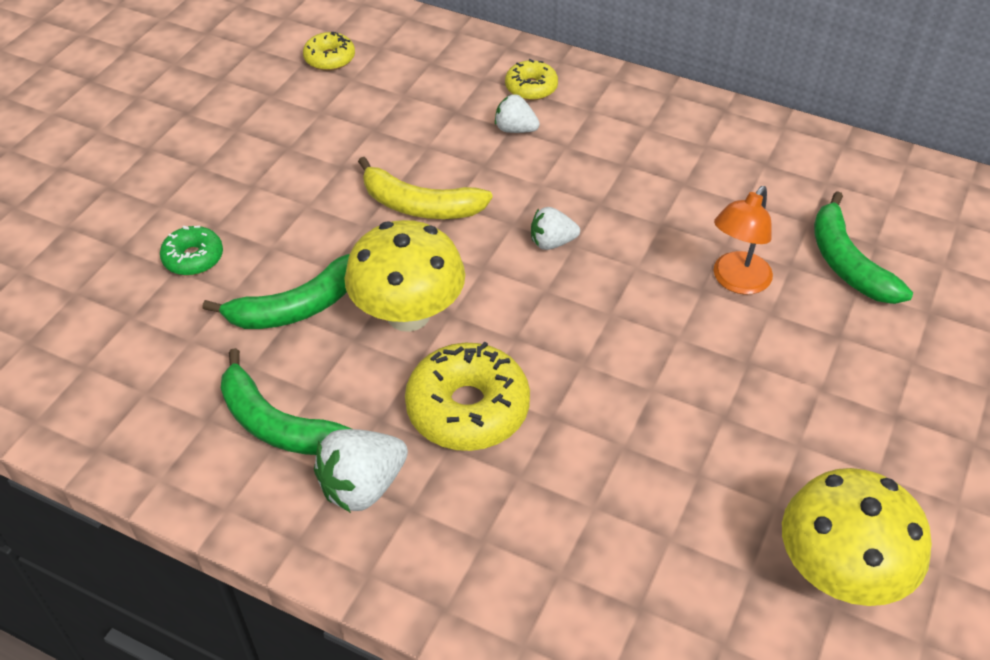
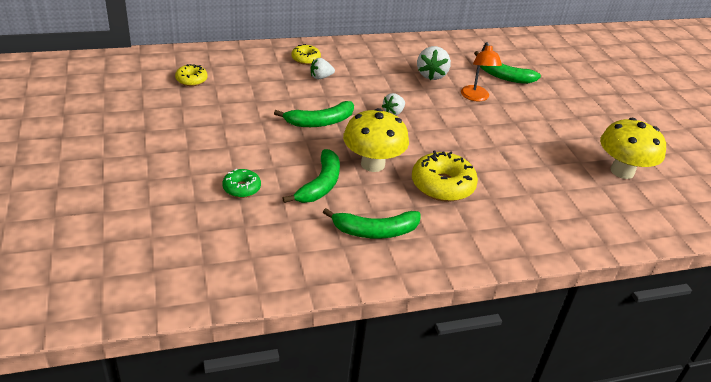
camera: 45 degrees left, 10 degrees down
white strawberry [314,429,408,513] -> white strawberry moved to [417,46,451,80]
yellow banana [358,157,493,219] -> green banana [274,101,354,127]

